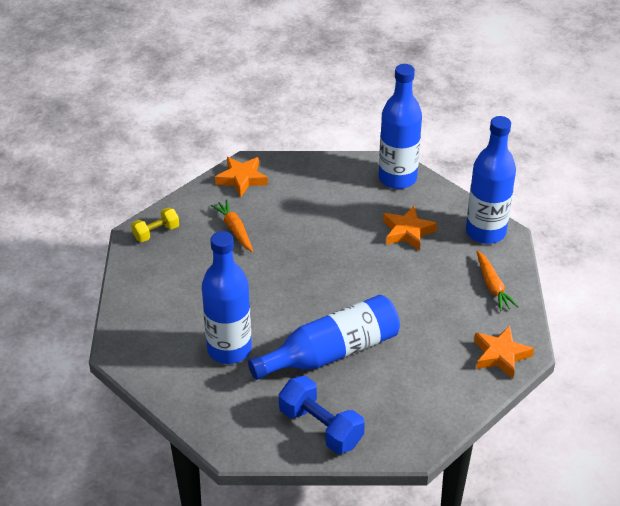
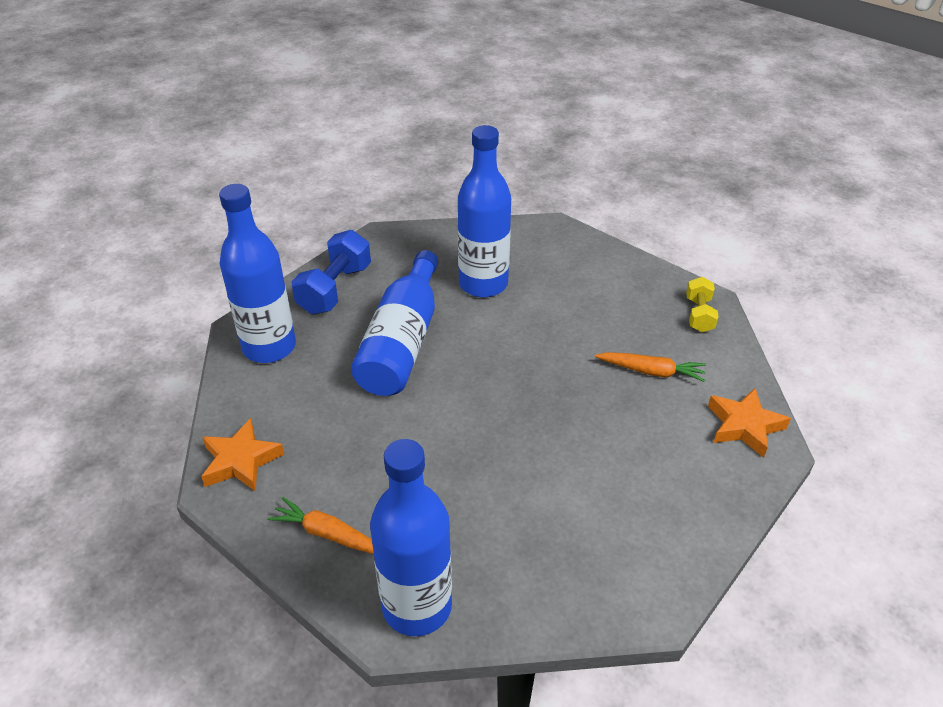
camera: 130 degrees right, 0 degrees up
blue dumbbell [279,376,365,454] -> blue dumbbell turned 60 degrees counterclockwise [291,230,371,314]
blue bottle [379,64,422,189] -> blue bottle moved to [219,184,296,363]
orange star [383,206,437,251] -> none

